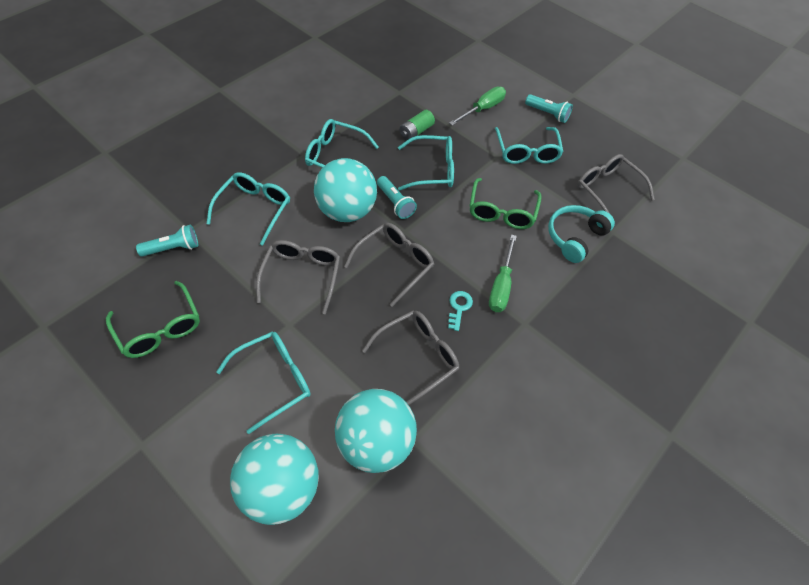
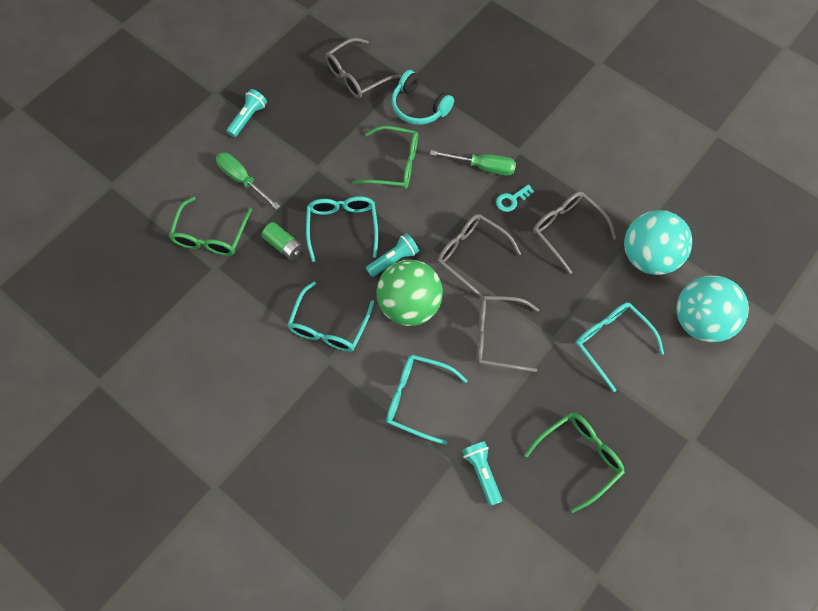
camera: 90 degrees left, 10 degrees up
turquoise ball [314,158,377,222] -> green ball [377,259,443,326]
turquoise key [448,291,473,331] -> turquoise key turned 45 degrees counterclockwise [496,184,534,212]
turquoise glasses [495,127,563,164] -> none
none -> green glasses [169,197,252,256]

